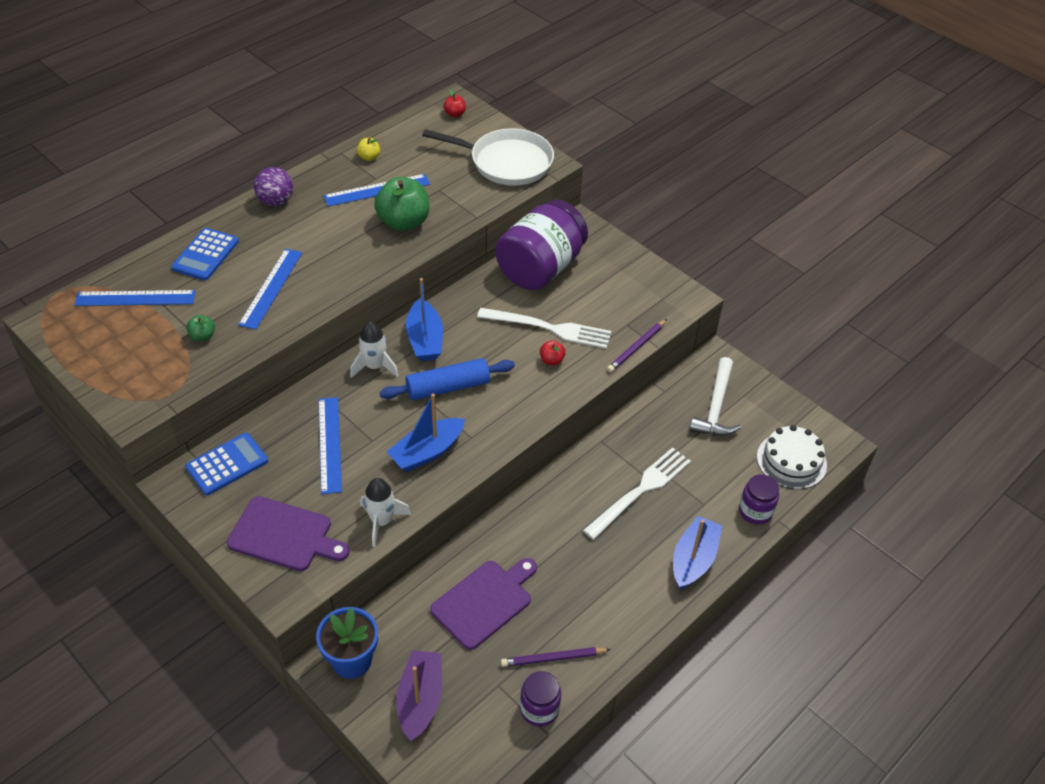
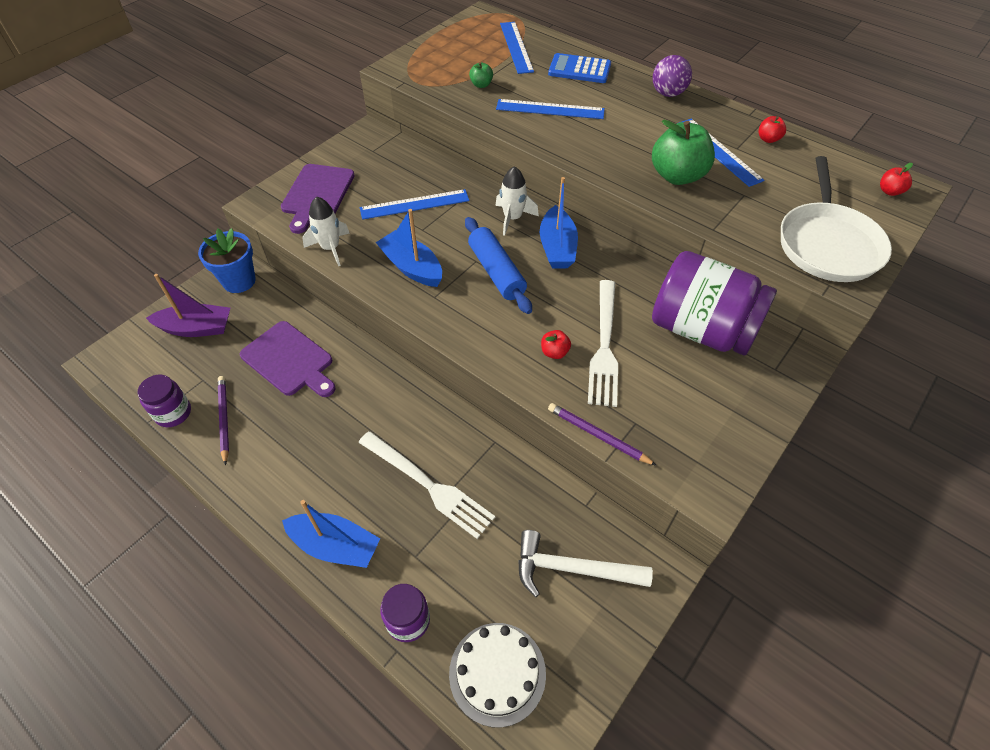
camera: 85 degrees right, 5 degrees up
blue calculator [185,433,268,495] -> none
yellow apple [357,138,380,161] -> red apple [758,116,786,143]
blue boat [406,278,443,361] -> blue boat turned 75 degrees counterclockwise [540,177,578,269]

